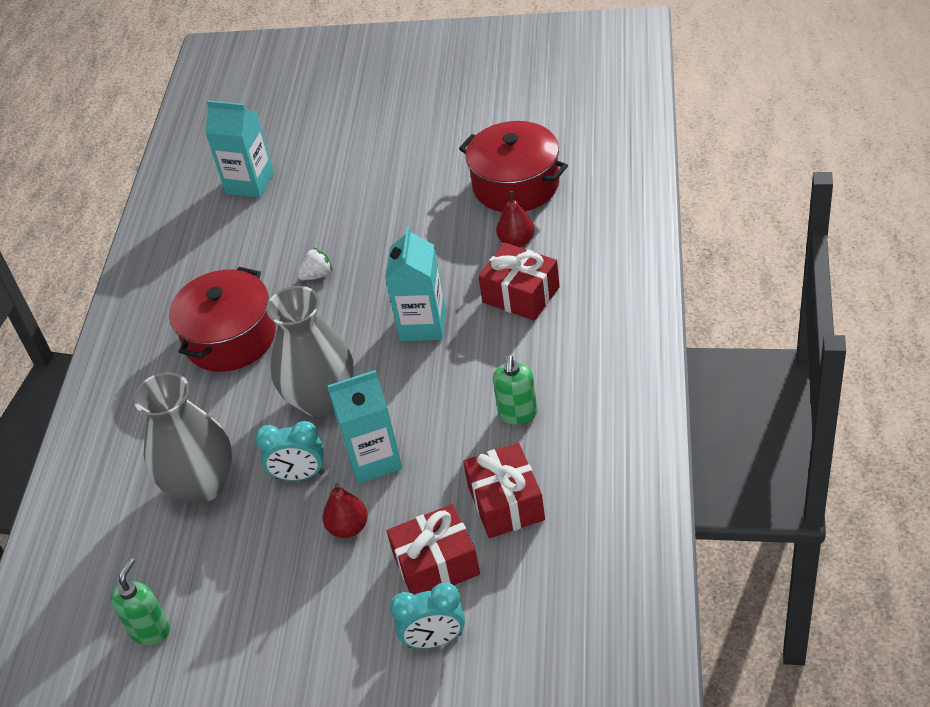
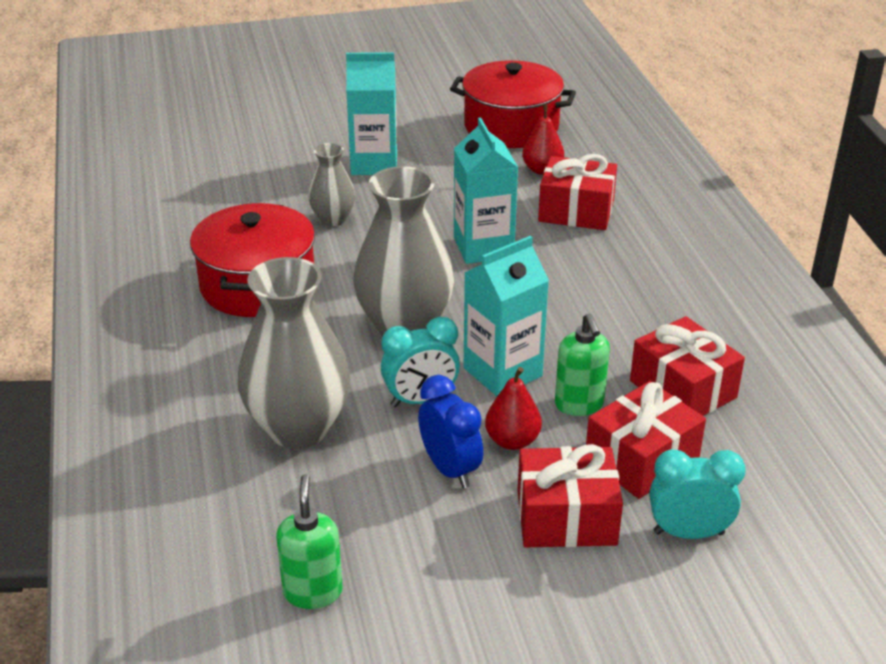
camera: 25 degrees left, 10 degrees down
turquoise carton [205,100,274,198] -> turquoise carton moved to [346,52,397,175]
white strawberry [297,247,333,280] -> grey vase [308,143,355,226]
turquoise clock [390,583,465,649] -> turquoise clock turned 150 degrees counterclockwise [650,449,746,539]
green soap dispenser [493,355,538,425] -> green soap dispenser moved to [555,313,610,416]
none -> blue clock [418,375,483,488]
none -> red gift [518,444,623,547]

